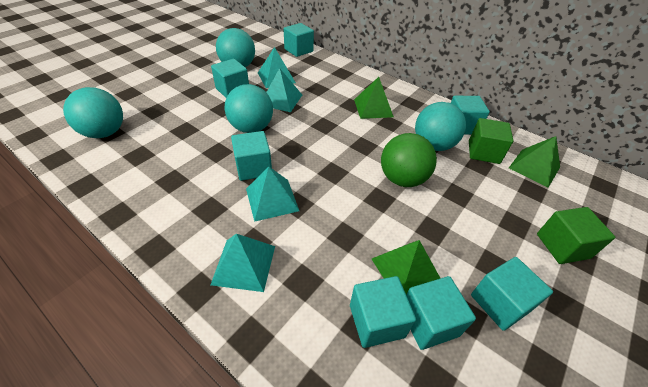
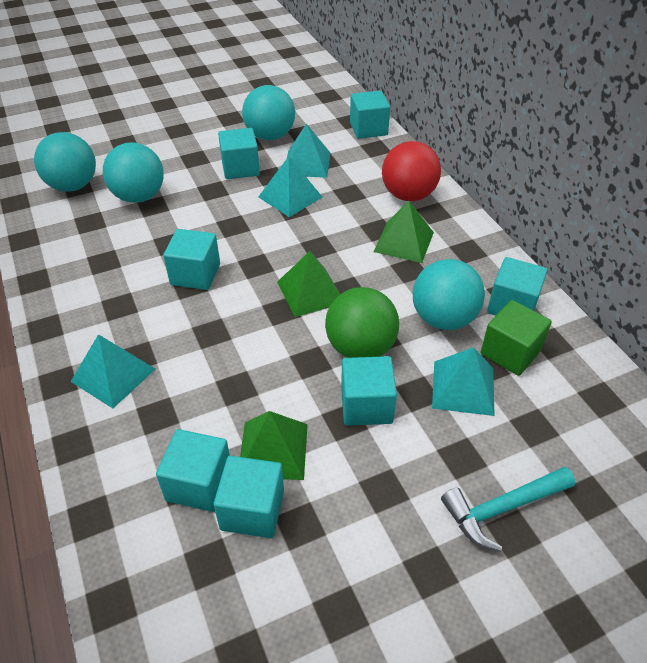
camera: 30 degrees right, 0 degrees up
turquoise ball [224,84,273,133] -> turquoise ball moved to [103,142,164,203]
turquoise pyramid [246,166,299,222] -> turquoise pyramid moved to [432,347,495,416]
turquoise cube [471,257,553,331] -> turquoise cube moved to [341,356,397,426]
green pyramid [509,136,560,187] -> green pyramid moved to [277,251,340,317]
green cube [537,207,615,264] -> turquoise hammer [441,466,575,552]
none -> red ball [382,141,441,201]

